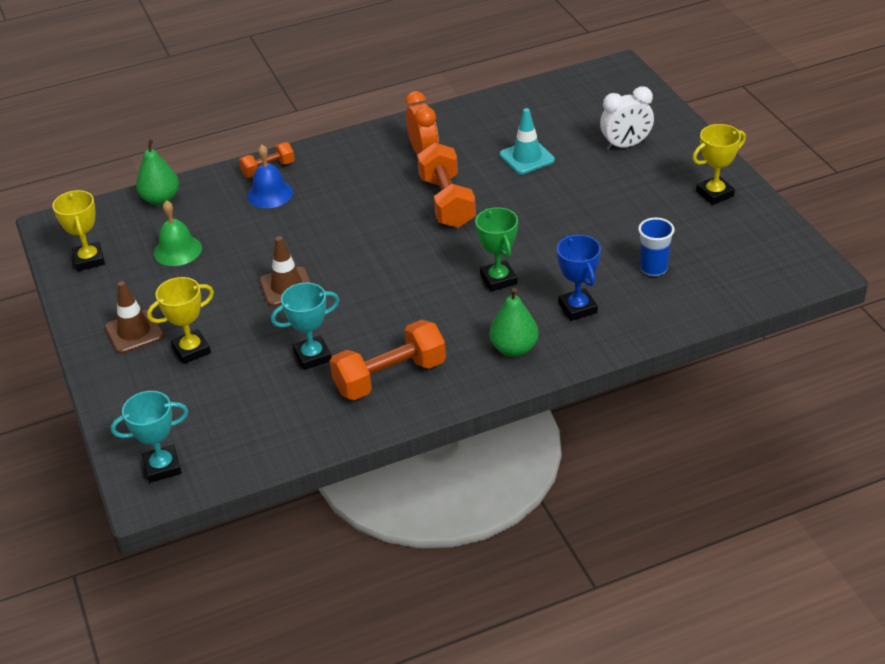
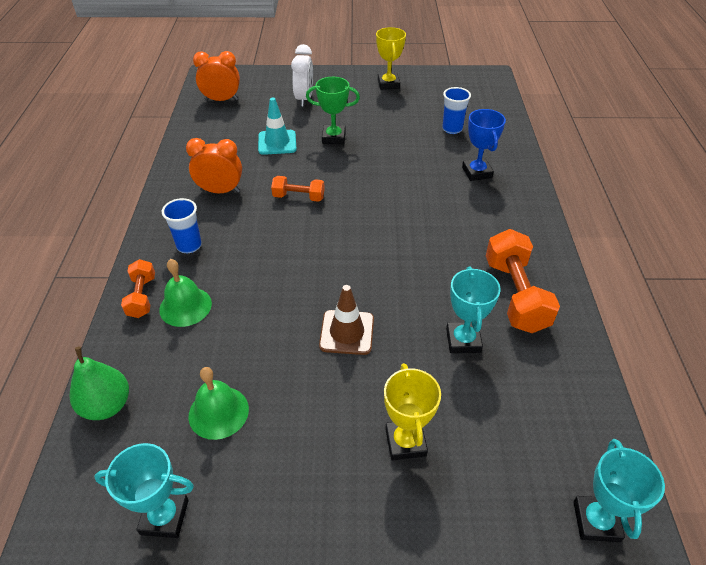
camera: 70 degrees left, 5 degrees up
yellow trophy [52,190,105,271] -> turquoise trophy [94,443,194,538]
brown traffic cone [105,281,164,354] -> none
blue bell [247,145,293,208] -> green bell [159,259,212,327]
orange dumbbell [417,143,476,228] -> orange dumbbell [271,176,325,202], size x0.57
green trophy [475,207,518,291] -> green trophy moved to [306,77,360,144]
green pear [490,288,539,357] -> none
blue trophy [557,235,601,321] -> blue trophy turned 75 degrees clockwise [462,109,506,181]
none -> blue cup [162,198,202,253]
none -> orange clock [193,51,240,101]

